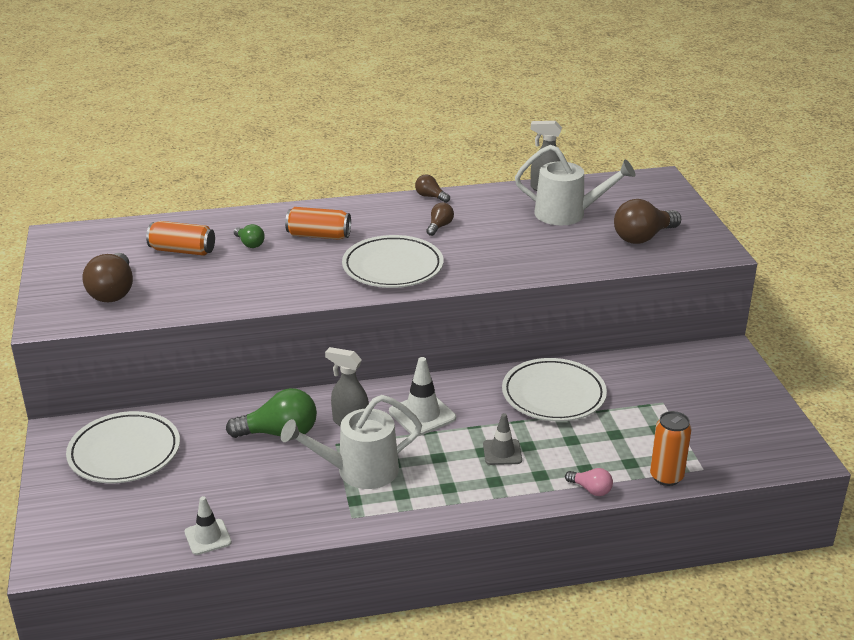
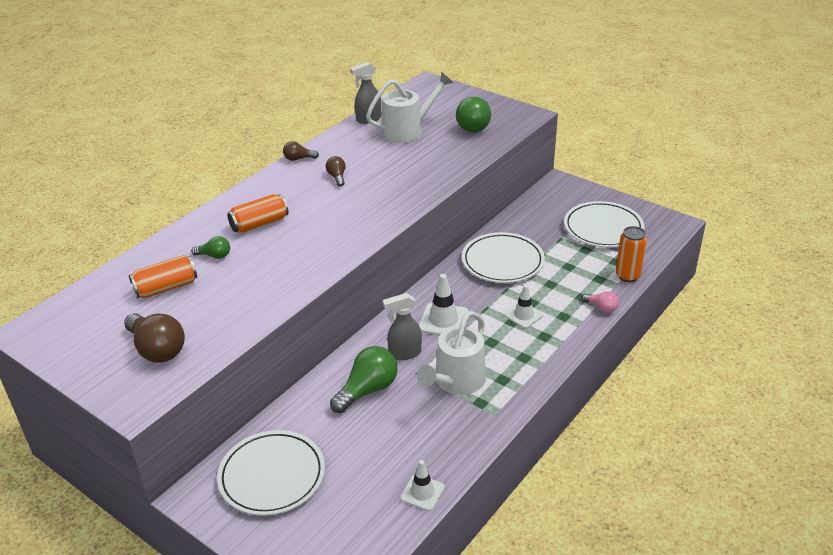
camera: 40 degrees left, 5 degrees up
white plate [342,235,444,288] -> white plate moved to [564,201,644,248]
grey traffic cone [483,413,522,465] -> white traffic cone [505,285,543,328]
pink light bulb [565,468,613,496] -> pink light bulb turned 45 degrees clockwise [582,291,619,313]
brown light bulb [614,199,681,244] -> green light bulb [456,97,491,132]

